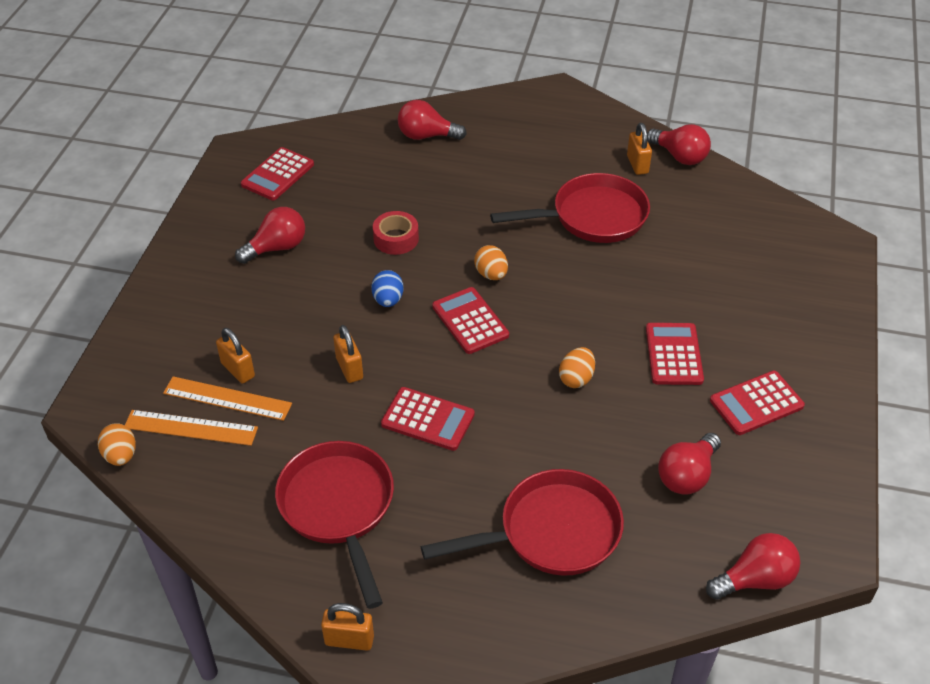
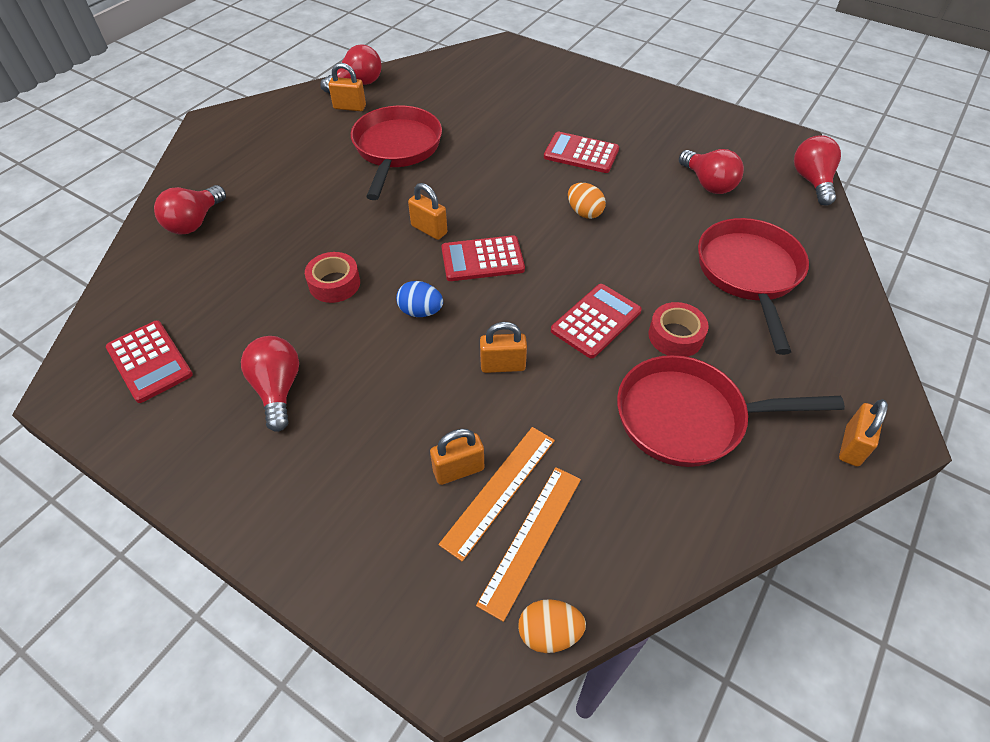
camera: 70 degrees left, 5 degrees up
orange egg [474,245,508,280] -> orange padlock [408,183,447,240]
red calculator [710,371,805,435] -> none
none -> red tape [648,302,708,357]

